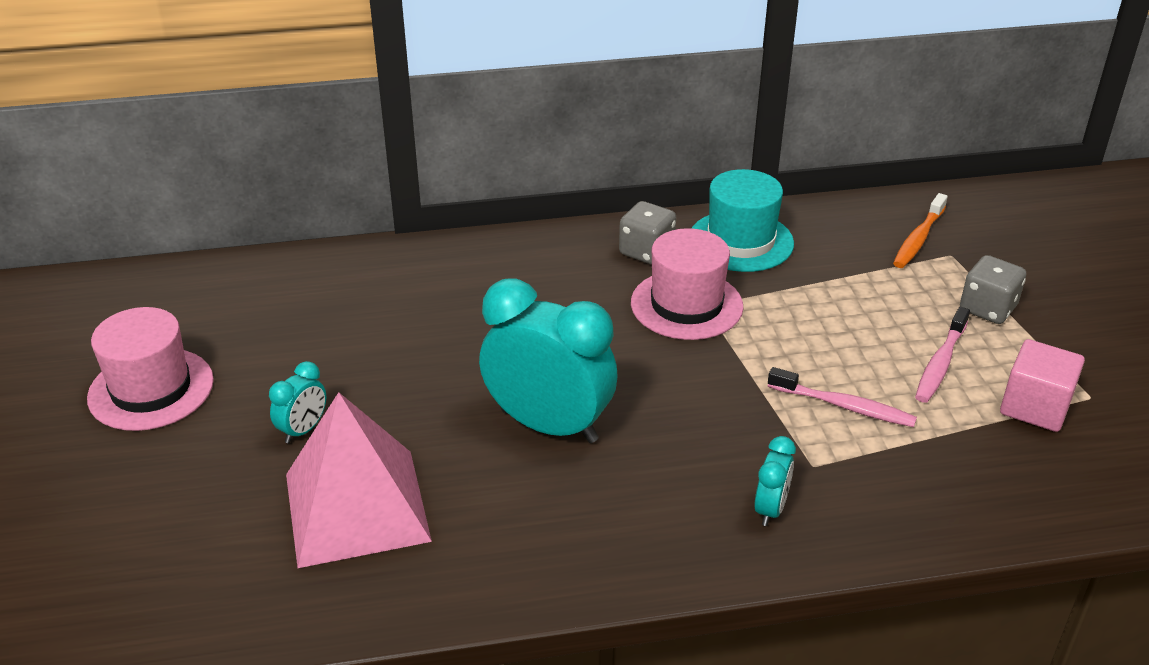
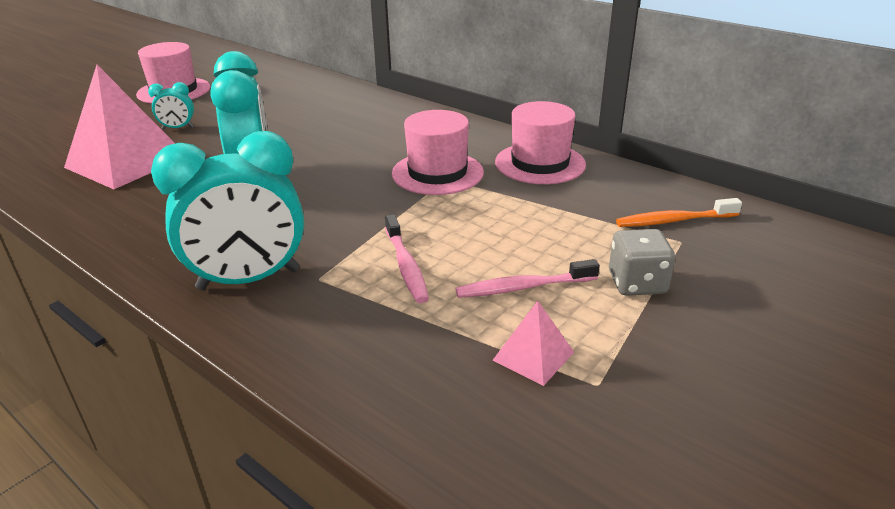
camera: 50 degrees right, 5 degrees down
grey dice [619,201,676,265] -> none
turquoise hat [691,169,794,272] -> pink hat [495,101,586,184]
turquoise clock [754,436,796,526] -> turquoise clock [151,131,304,290], size x2.22
pink cube [1000,339,1085,432] -> pink pyramid [493,301,574,386]

